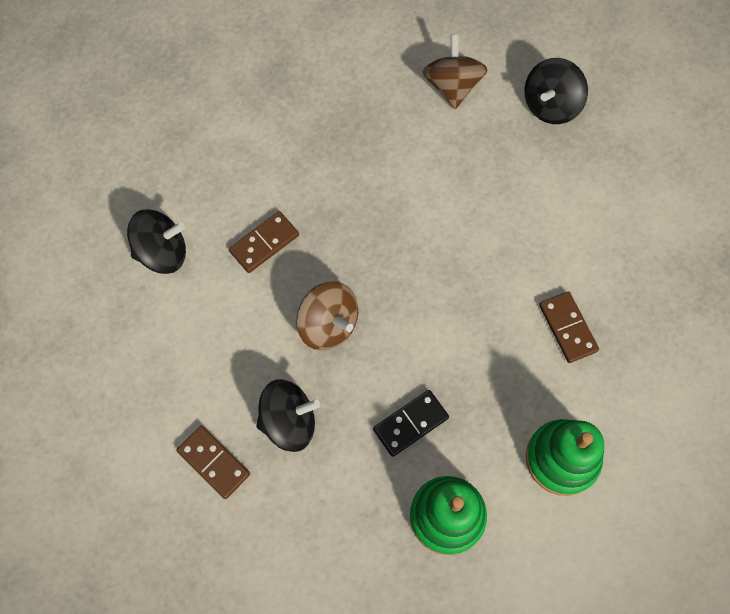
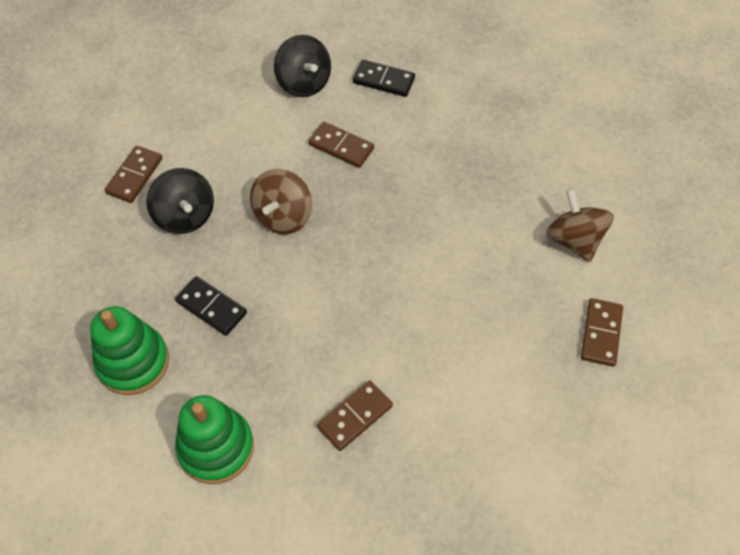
camera: 70 degrees right, 10 degrees down
brown spinning top [423,34,488,109] -> brown spinning top turned 90 degrees counterclockwise [546,189,614,262]
black spinning top [524,58,588,124] -> brown domino [581,298,623,367]
none -> black domino [353,60,415,97]

